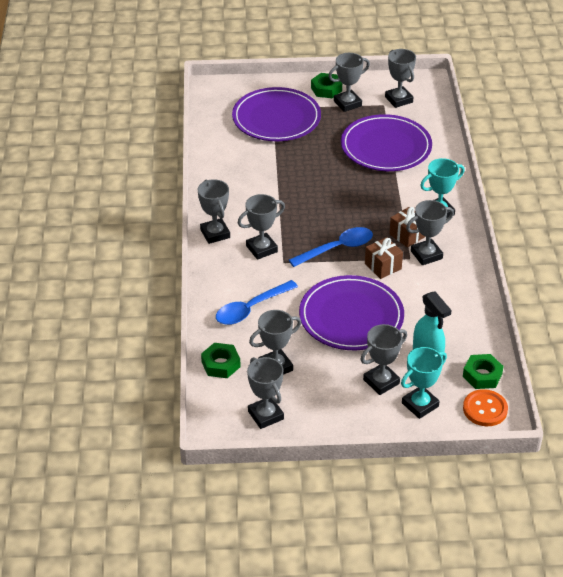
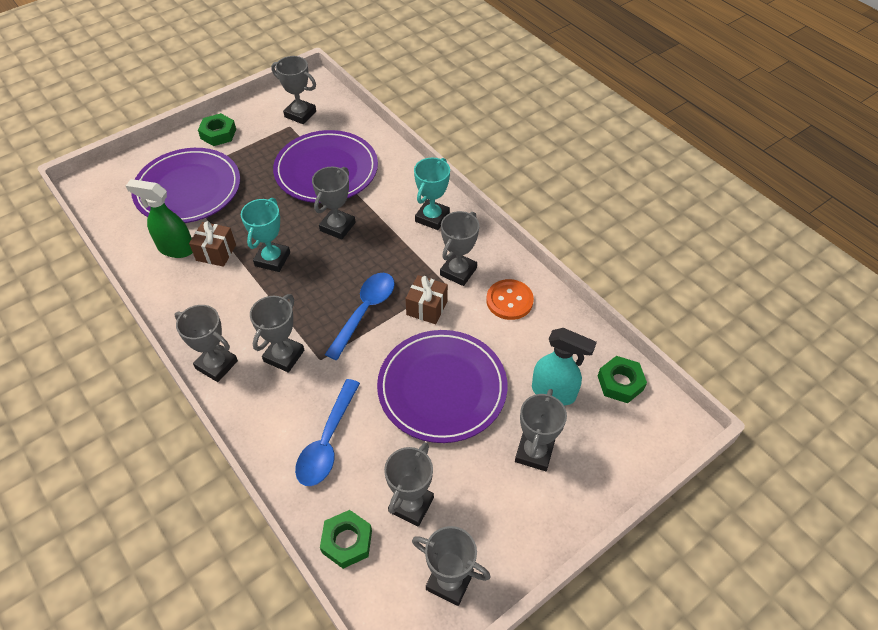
camera: 35 degrees left, 10 degrees up
grey trophy [328,53,370,112] -> grey trophy moved to [312,167,356,240]
brown gift [389,207,425,248] -> brown gift moved to [189,221,236,267]
turquoise trophy [401,347,447,419] -> turquoise trophy moved to [241,198,290,272]
orange button [463,389,508,426] -> orange button moved to [486,279,534,320]
none -> green spray bottle [126,179,193,258]

